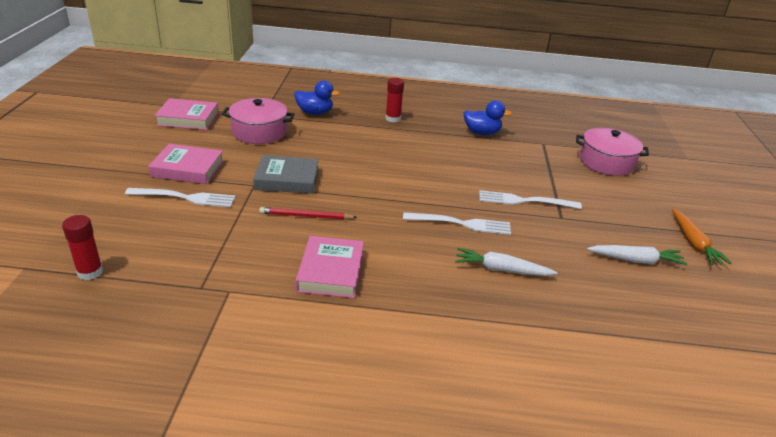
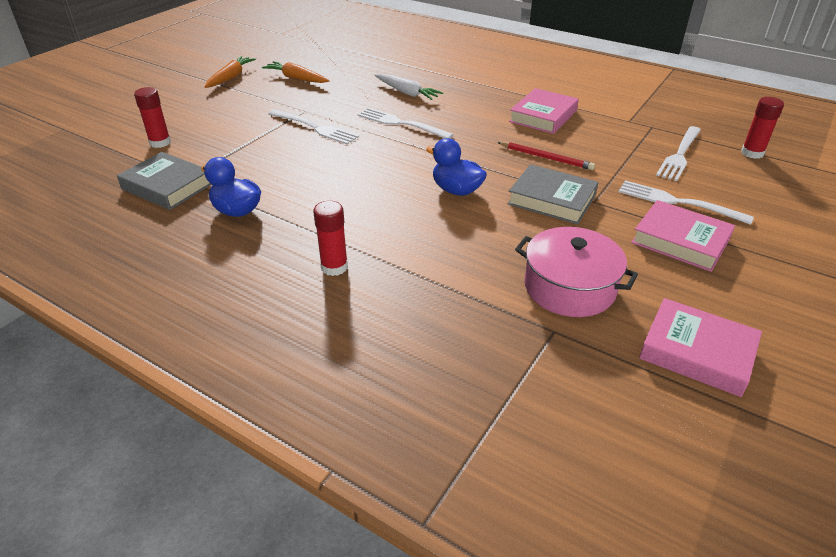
camera: 150 degrees left, 5 degrees up
blue duck [294,81,340,115] -> blue duck moved to [426,138,487,196]
pink pot [576,128,649,176] -> red glue stick [134,87,171,148]
white carrot [587,245,687,265] -> orange carrot [262,61,329,83]
none -> grey book [117,152,212,210]
none -> white fork [656,126,701,181]

